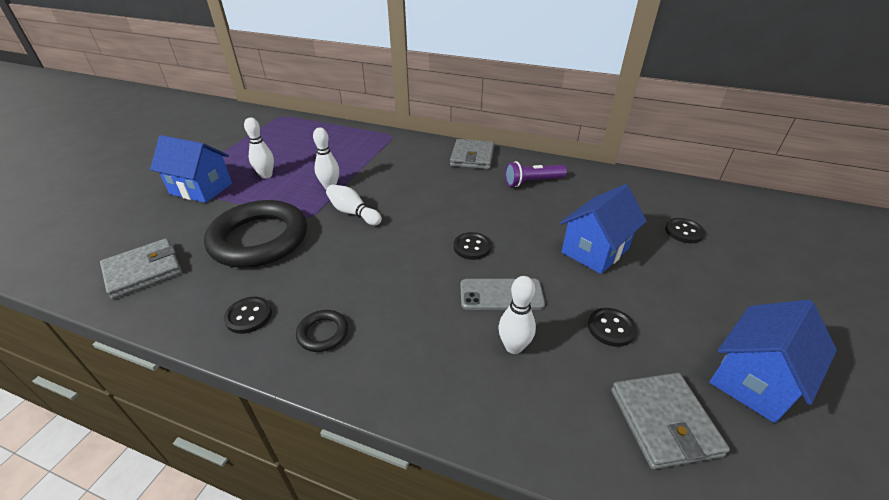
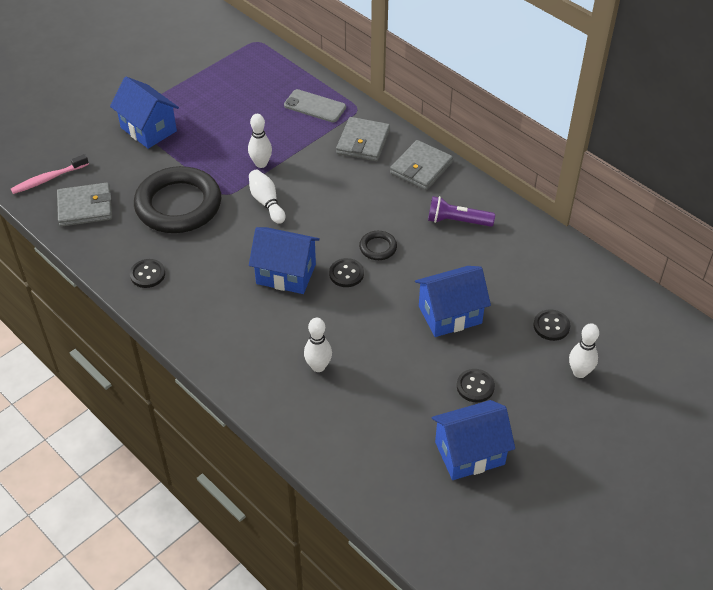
camera: 25 degrees right, 10 degrees up
white bowling pin [244,118,274,179] -> white bowling pin moved to [569,323,599,378]
black ring [296,310,348,352] -> black ring moved to [359,231,397,260]
grey phone [460,279,545,310] -> grey phone moved to [284,89,346,122]
black button [588,308,636,347] -> black button moved to [457,369,495,402]
grey wallet [611,373,730,470] -> grey wallet moved to [336,117,390,161]
none -> pink toothbrush [11,154,89,194]
none -> blue house [249,227,320,294]

